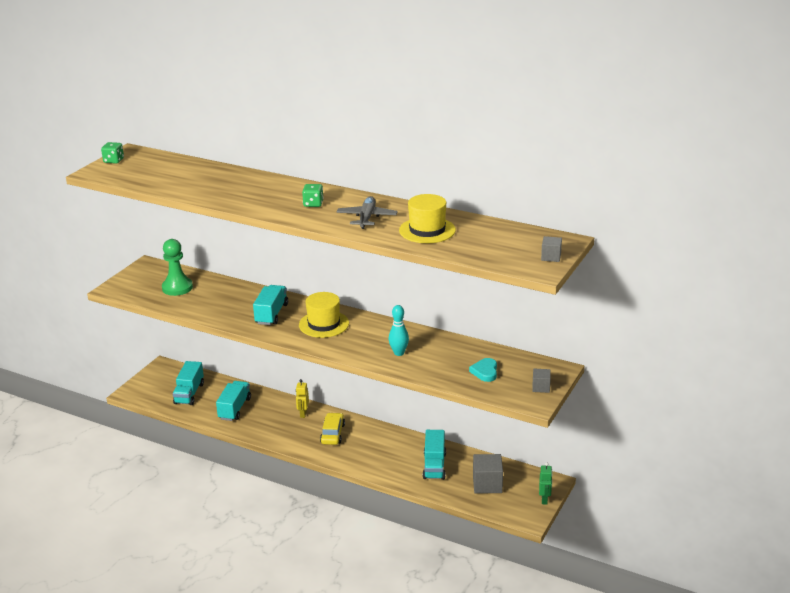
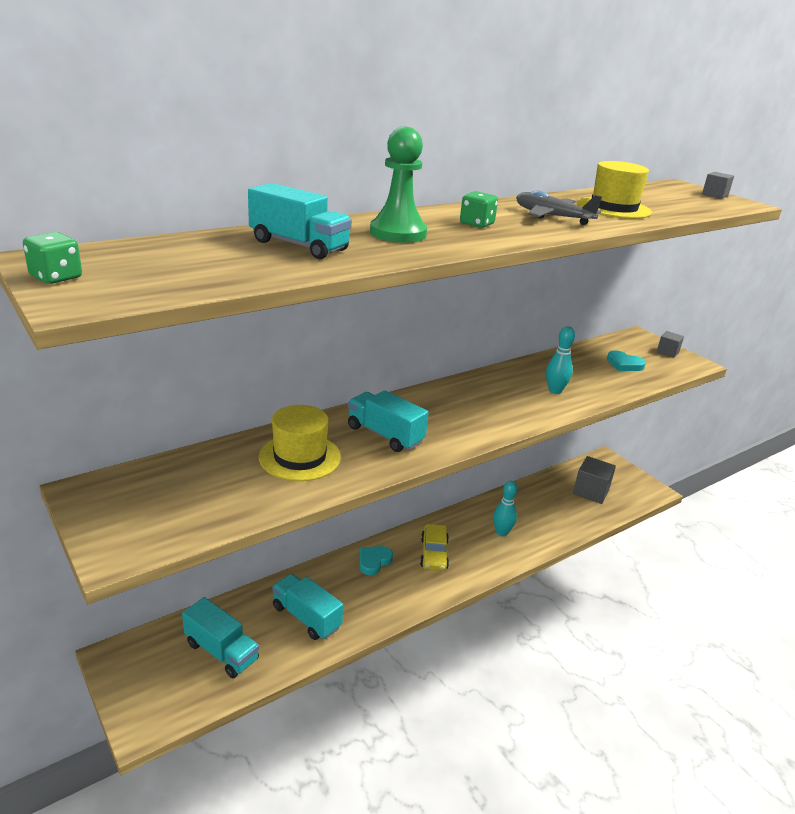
camera: 65 degrees left, 0 degrees up
green pawn [162,239,193,296] -> green pawn moved to [370,127,427,243]
yellow robot [296,379,309,418] -> turquoise heart [359,546,393,575]
yellow hat [299,292,349,338] -> yellow hat moved to [259,405,341,481]
yellow car [320,413,345,445] -> yellow car turned 120 degrees counterclockwise [420,524,449,571]
turquoise truck [423,430,446,480] -> turquoise truck moved to [248,183,352,259]
green robot [539,463,553,505] -> none
none -> turquoise bowling pin [493,481,517,536]

